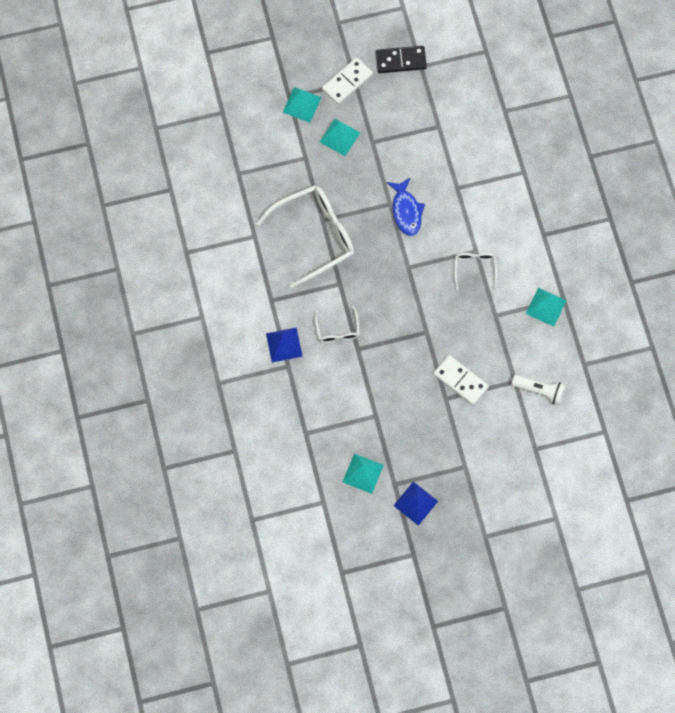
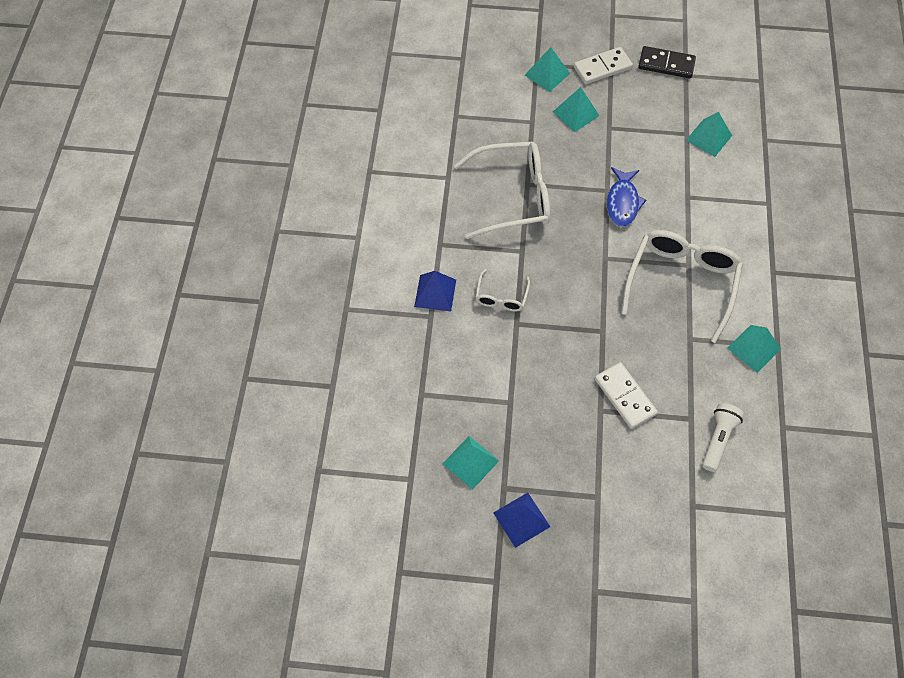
camera: 20 degrees right, 10 degrees down
white glasses [454,253,497,291] -> white glasses [621,230,743,343], size x2.06
white flashlight [511,375,566,405] -> white flashlight turned 105 degrees counterclockwise [702,403,744,472]
none -> turquoise pyramid [686,112,732,157]

